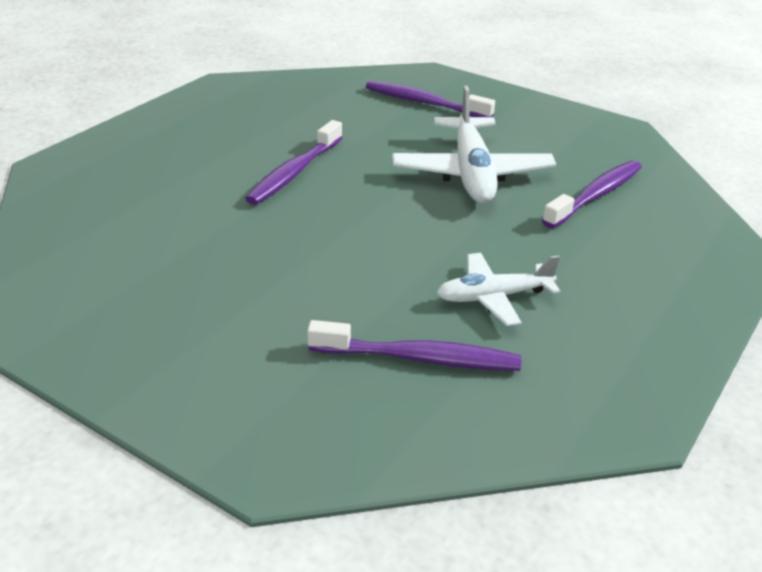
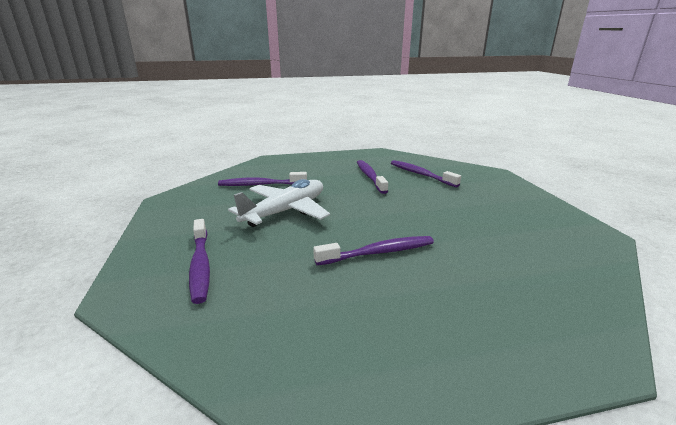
camera: 135 degrees left, 10 degrees down
white plane [437,253,560,326] -> purple toothbrush [357,160,388,194]

